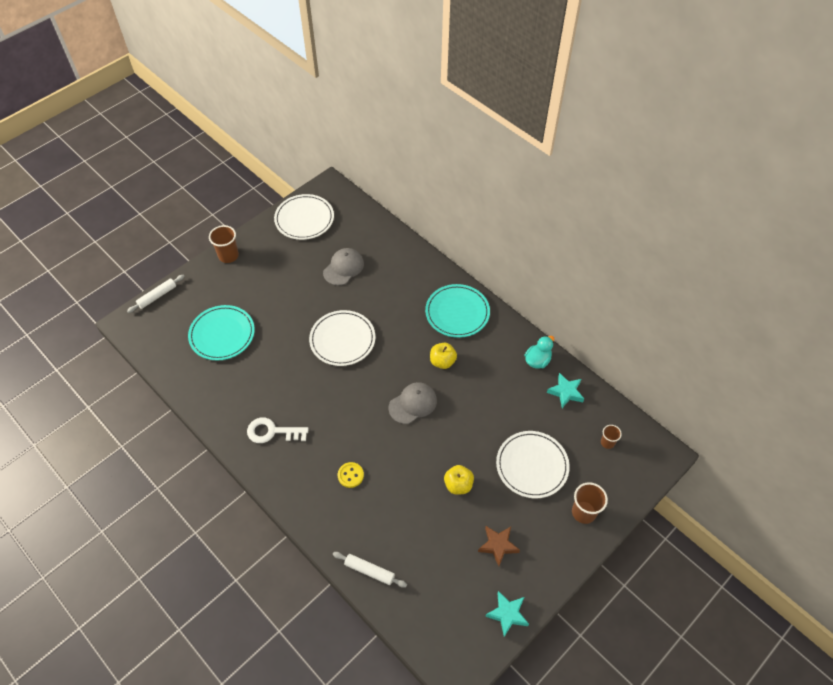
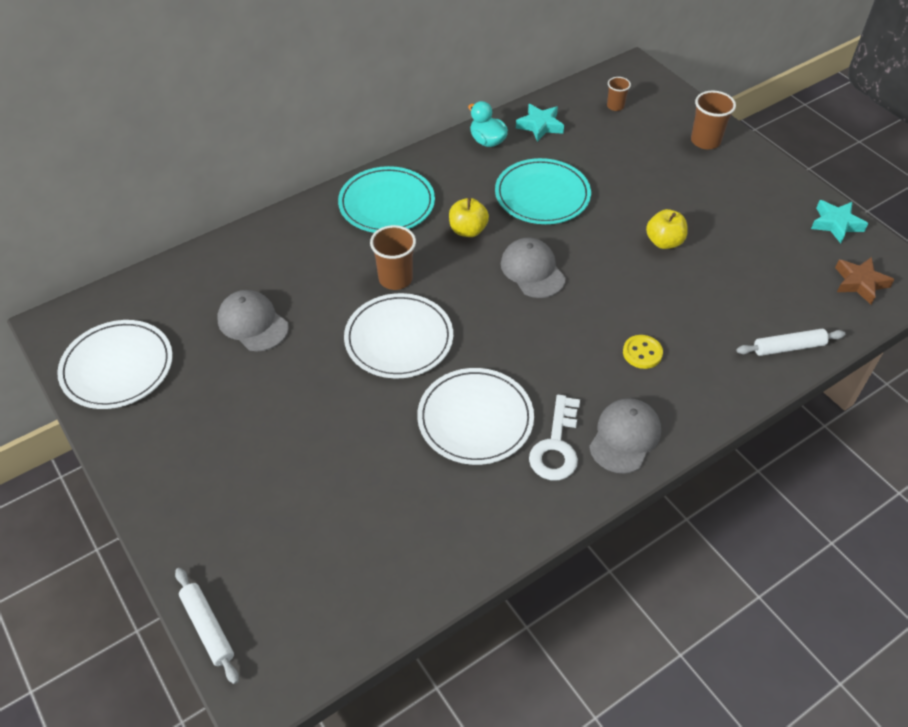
camera: 80 degrees left, 5 degrees down
turquoise plate [188,305,255,361] -> turquoise plate moved to [495,158,591,224]
brown cup [209,225,239,263] -> brown cup moved to [370,225,416,290]
white rolling pin [333,552,407,588] -> white rolling pin turned 45 degrees clockwise [737,329,845,356]
brown star [478,526,520,566] -> brown star moved to [835,257,895,305]
white plate [496,431,570,498] -> white plate moved to [417,368,534,465]
none -> grey cap [589,398,661,474]

